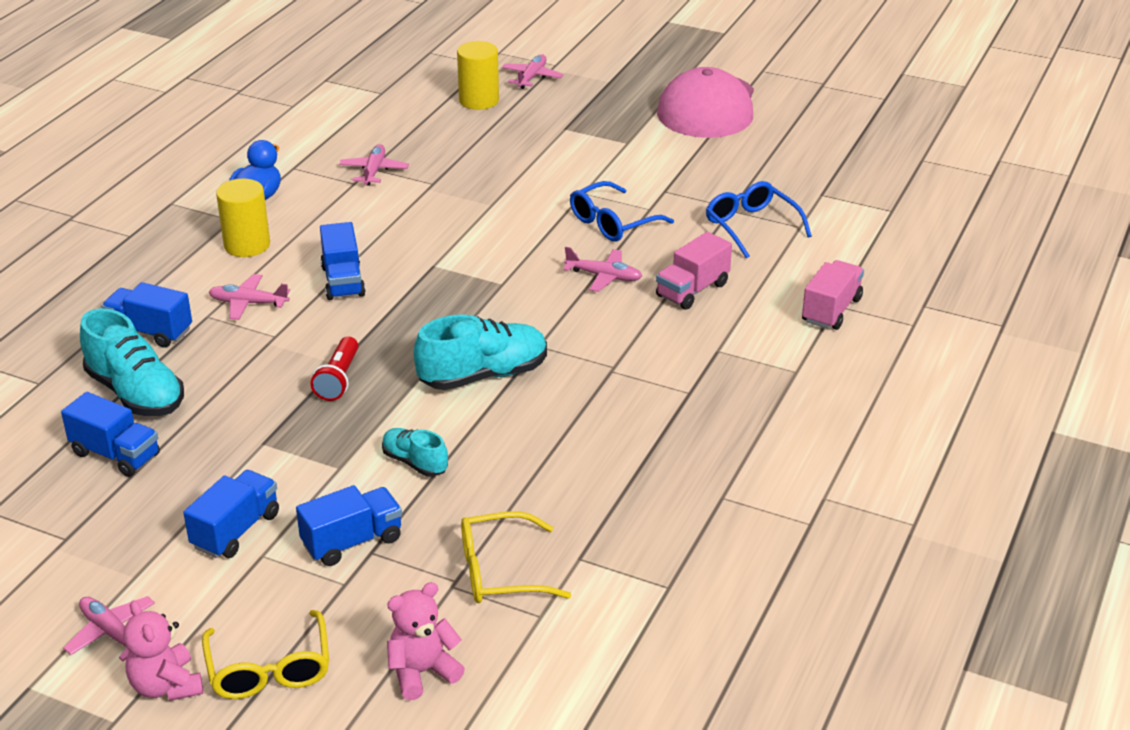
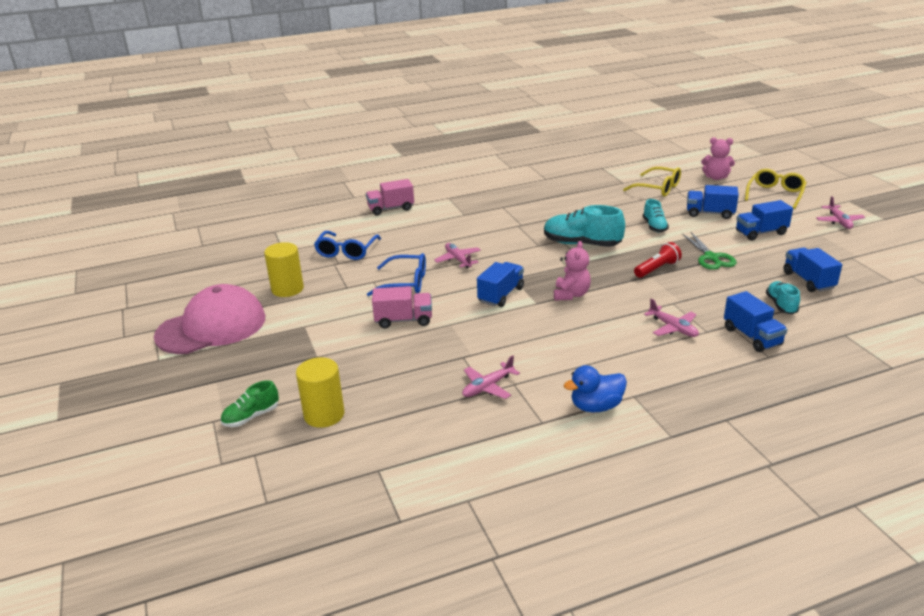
camera: 135 degrees left, 5 degrees down
turquoise shoe [80,308,184,416] -> turquoise shoe [766,281,800,314], size x0.56
pink teddy bear [123,600,203,701] -> pink teddy bear moved to [554,241,591,300]
yellow cylinder [216,179,270,257] -> yellow cylinder moved to [264,242,304,297]
blue truck [320,222,366,300] -> blue truck moved to [477,262,524,307]
pink plane [502,54,563,89] -> green shoe [221,380,279,427]
pink truck [656,232,732,310] -> pink truck moved to [372,286,432,328]
none -> green scissors [682,232,737,270]

